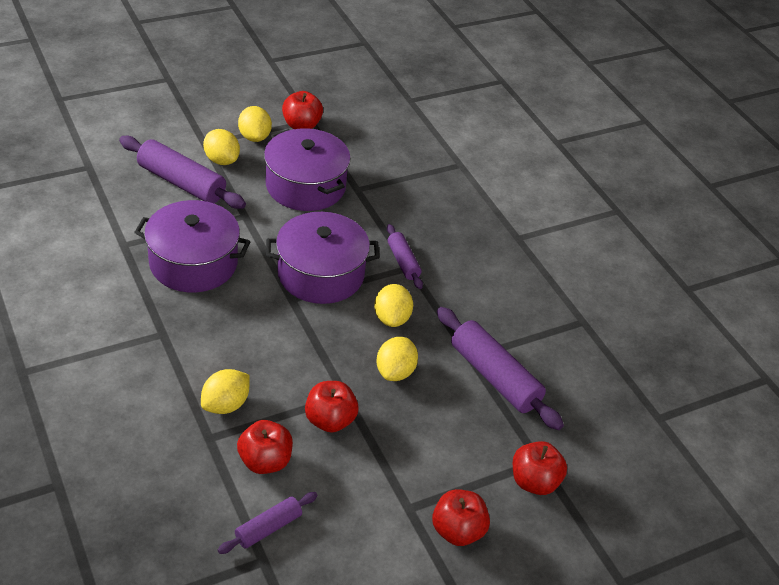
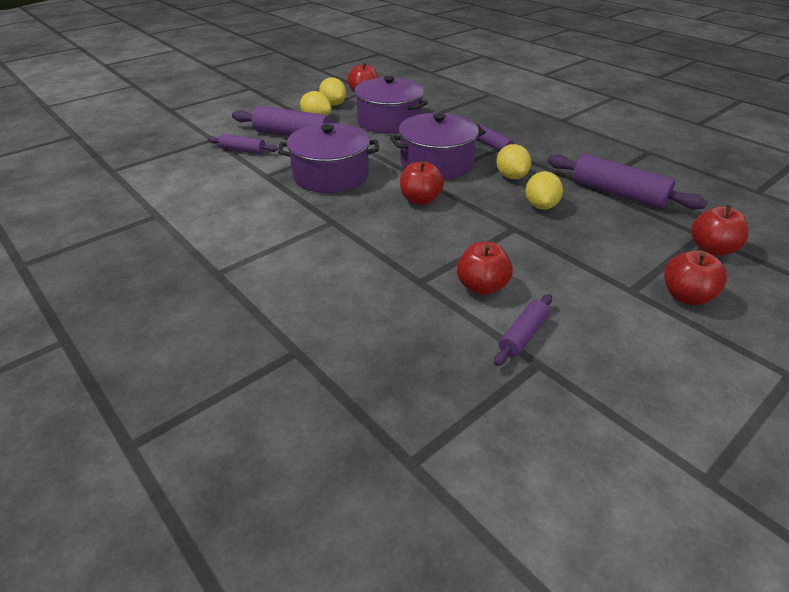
camera: 10 degrees left, 5 degrees down
yellow lemon [201,369,250,414] -> none
red apple [305,381,359,433] -> red apple moved to [400,161,444,205]
none -> purple rolling pin [208,134,278,154]

